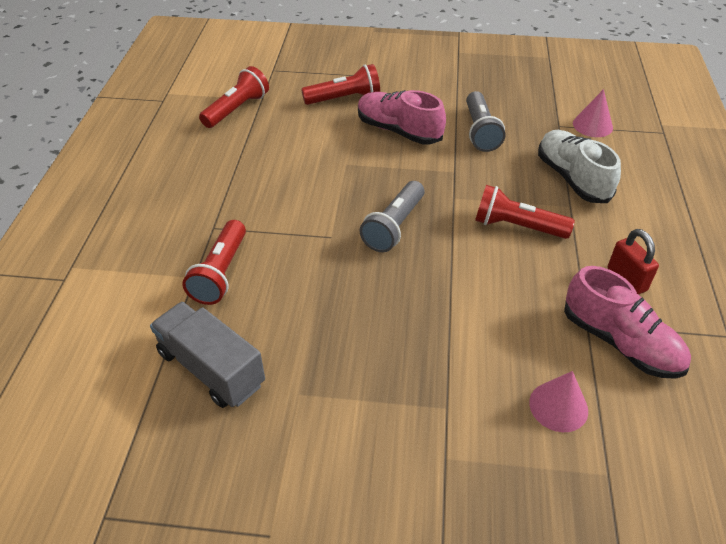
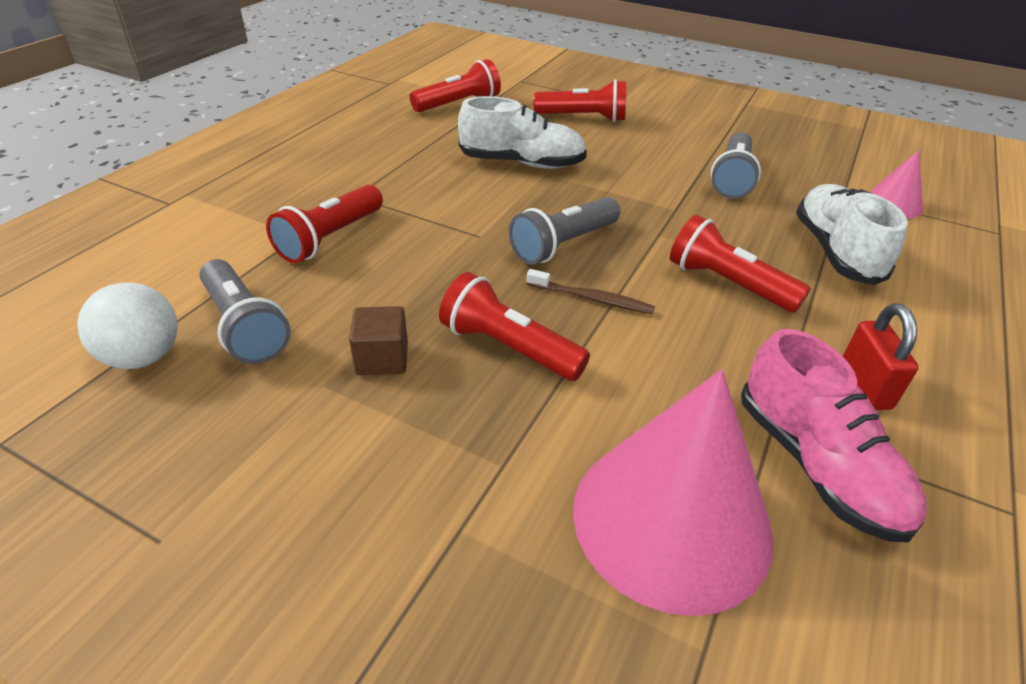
camera: 20 degrees right, 5 degrees down
grey truck [150,302,265,408] -> grey flashlight [199,259,291,364]
pink shoe [358,90,446,145] -> none
pink cone [529,371,588,432] -> pink cone [573,369,774,616], size x2.10
none -> white ball [77,282,178,369]
none -> brown cube [349,306,408,375]
none -> red flashlight [439,272,590,381]
none -> white shoe [458,96,587,169]
none -> brown toothbrush [527,269,655,314]

